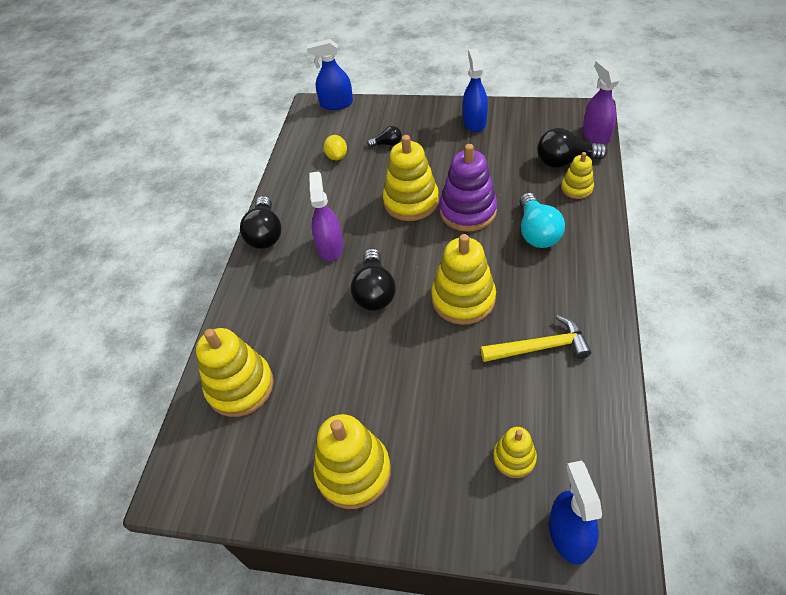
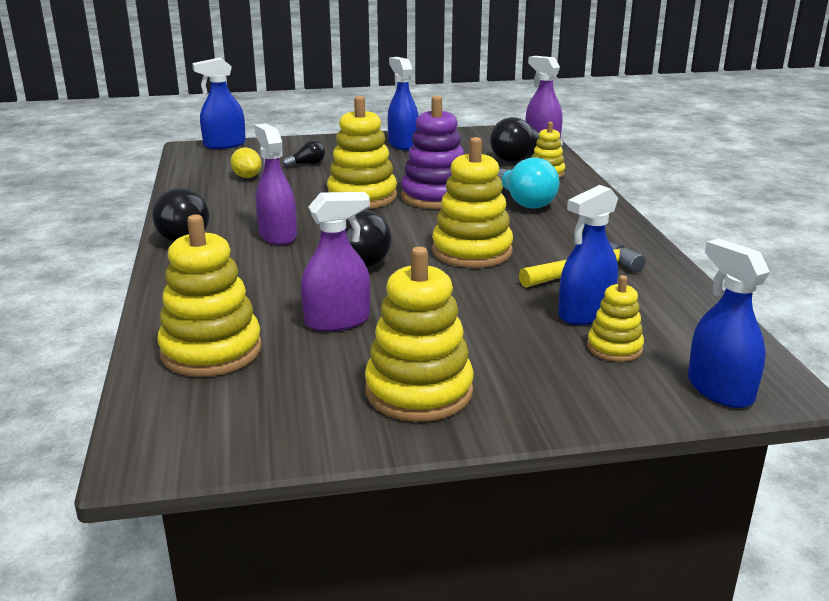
camera: 25 degrees left, 25 degrees down
none -> purple spray bottle [301,192,370,332]
none -> blue spray bottle [558,185,618,325]

